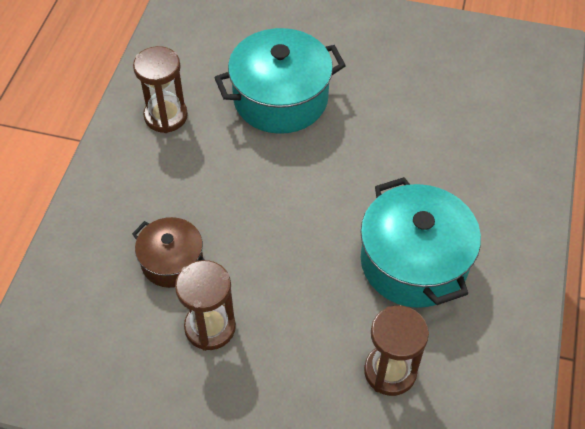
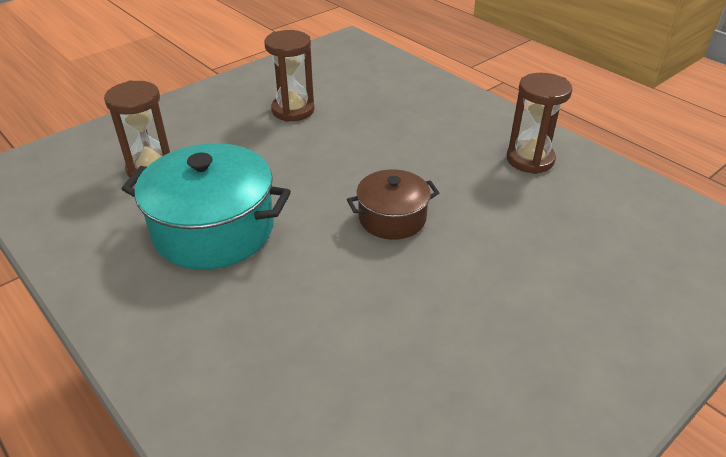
camera: 125 degrees right, 15 degrees down
brown pot [132,217,204,288] -> brown pot moved to [347,169,439,240]
turquoise pot [214,28,346,134] -> none

